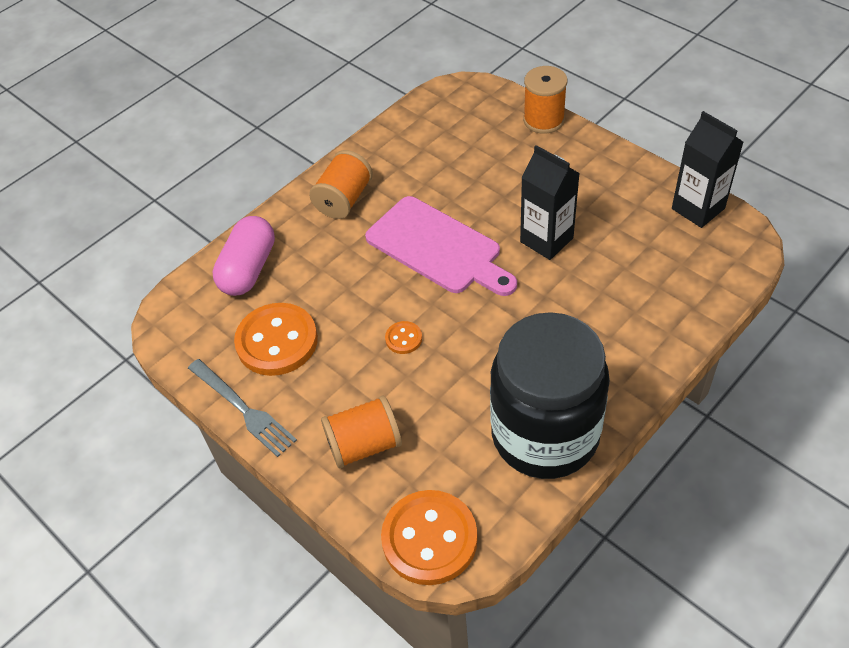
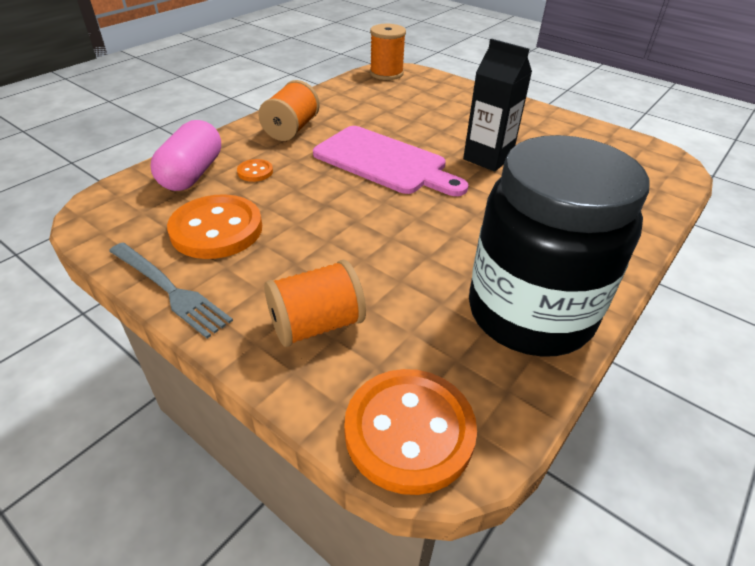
camera: 10 degrees left, 10 degrees down
orange button [385,321,422,354] -> orange button moved to [237,159,273,182]
orange spool [523,66,568,134] -> orange spool moved to [370,24,406,80]
black carton [672,111,743,228] -> none

